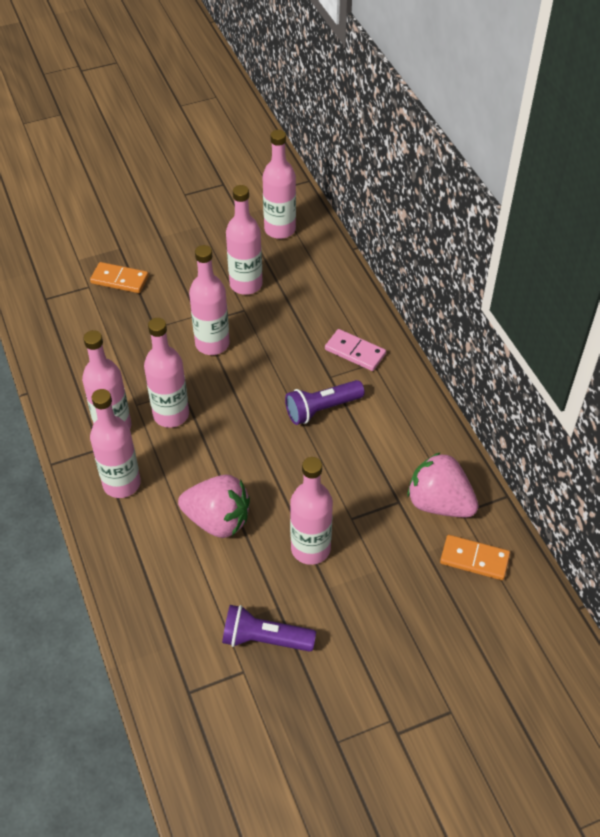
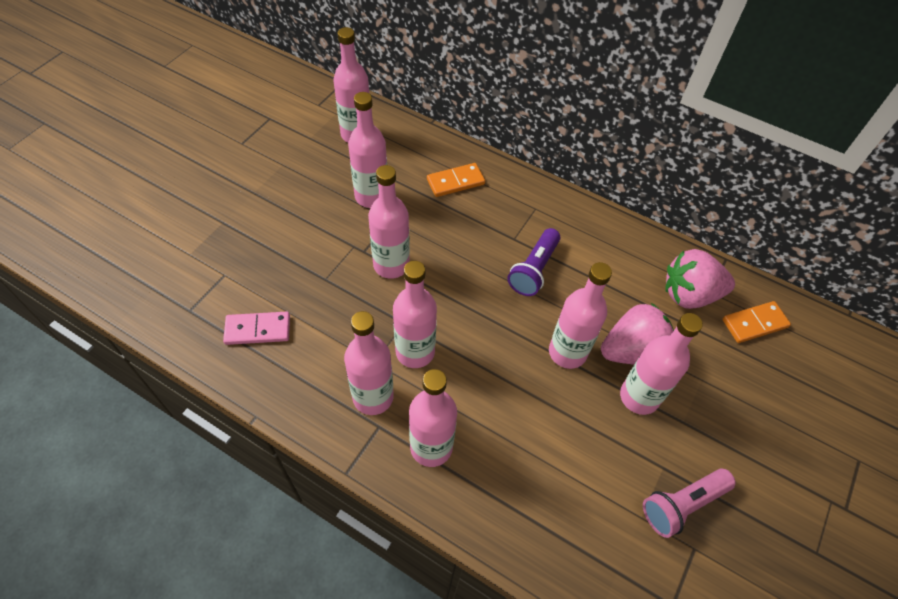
camera: 40 degrees left, 5 degrees up
orange domino [90,262,149,293] -> orange domino moved to [427,163,485,197]
pink strawberry [178,475,250,538] -> pink strawberry moved to [601,303,674,365]
purple flashlight [222,605,316,652] -> pink flashlight [643,469,736,538]
pink domino [325,329,386,371] -> pink domino moved to [223,312,290,345]
none -> pink bottle [549,262,612,369]

